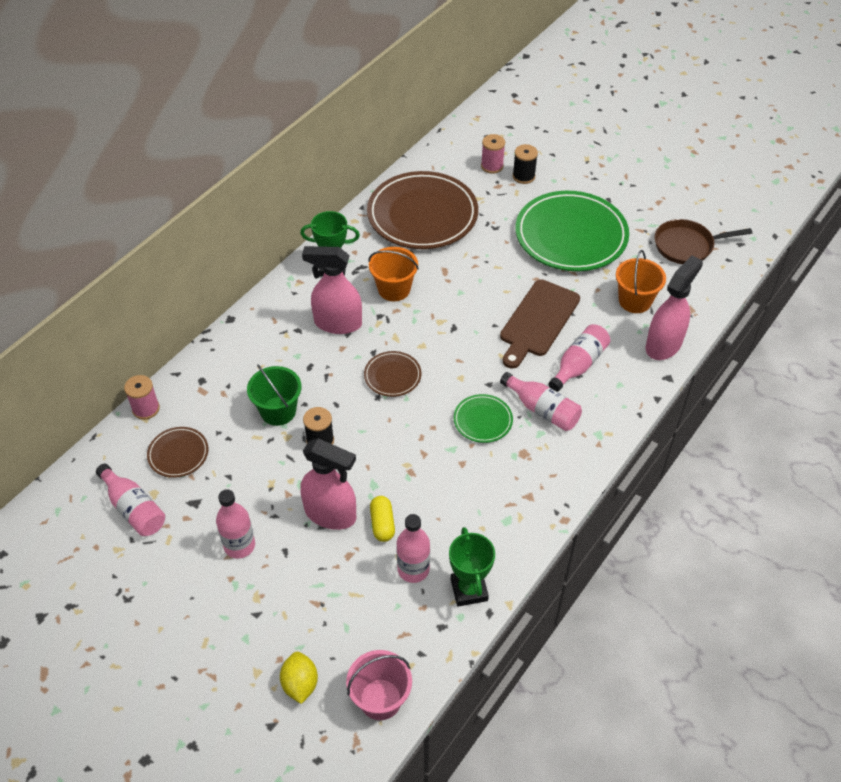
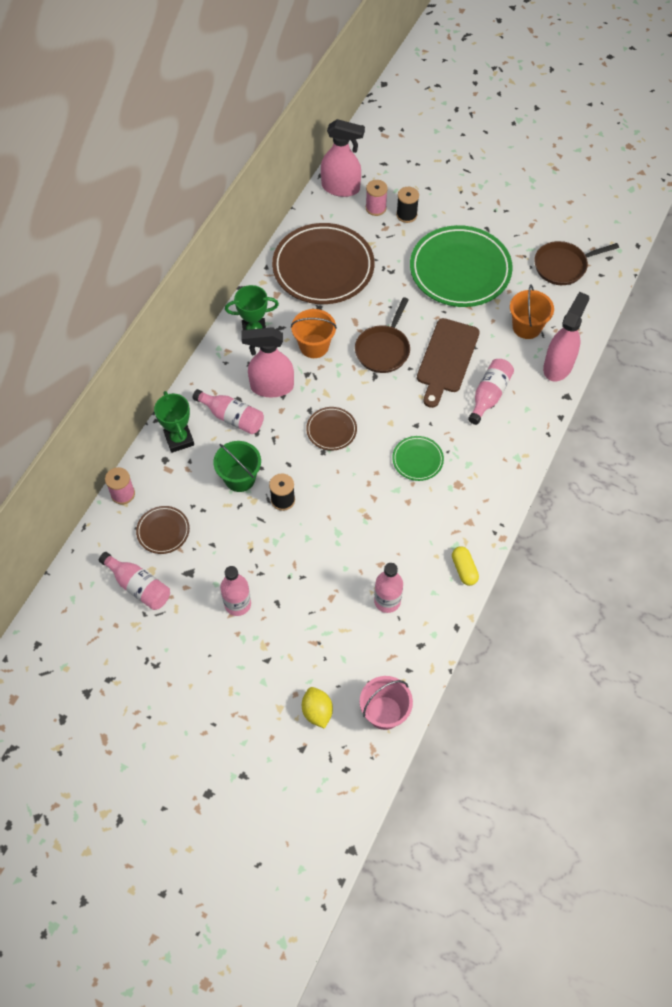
camera: 10 degrees left, 10 degrees up
pink spray bottle [300,438,356,530] -> pink spray bottle moved to [321,119,365,197]
yellow capsule [370,496,395,542] -> yellow capsule moved to [452,546,479,586]
green trophy [449,527,495,607] -> green trophy moved to [154,391,194,453]
pink bottle [500,372,582,431] -> pink bottle moved to [192,389,264,434]
none -> brown pan [355,297,410,373]

